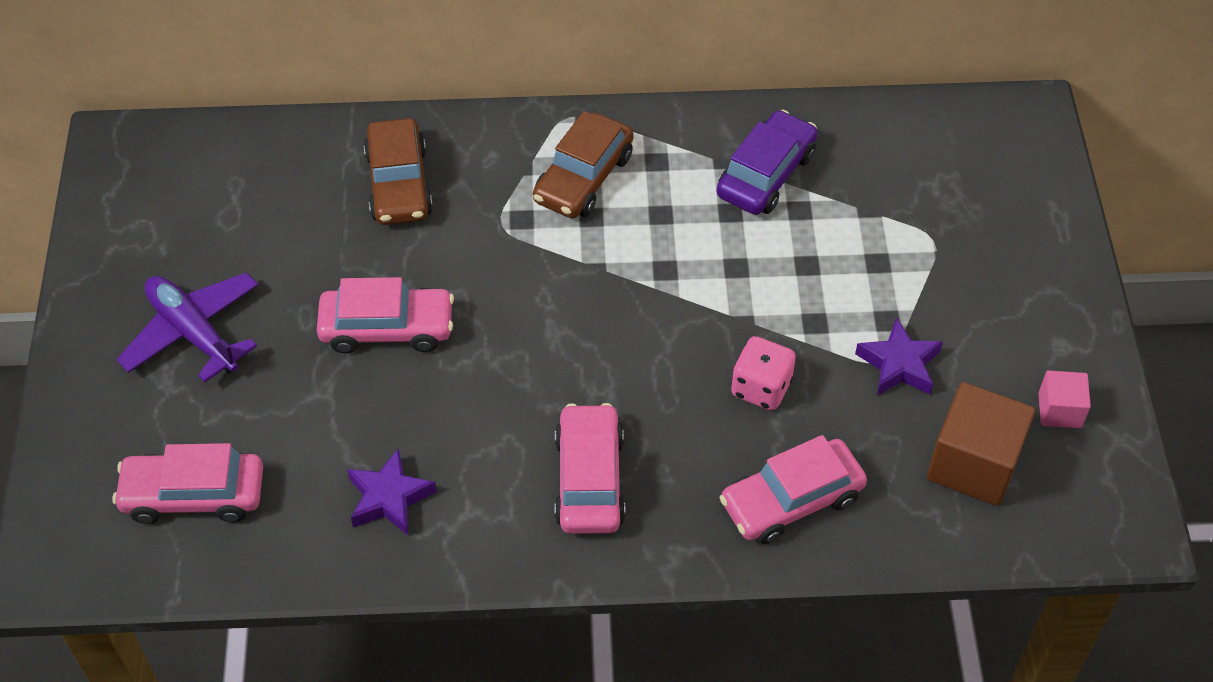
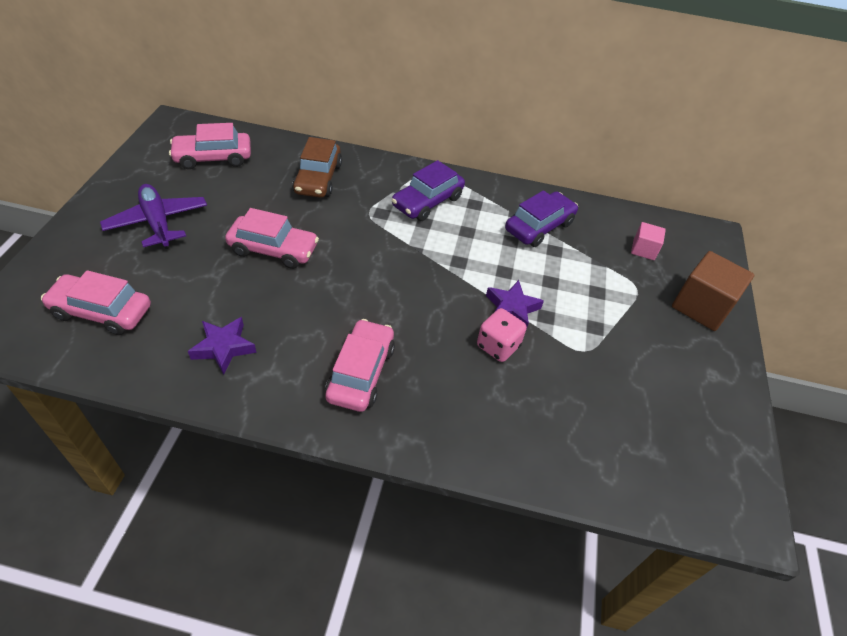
camera: 10 degrees right, 5 degrees down
brown car [533,111,634,218] -> purple car [391,160,465,221]
pink car [719,435,867,544] -> pink car moved to [169,123,251,169]
purple star [855,317,943,396] -> purple star moved to [486,280,544,330]
brown cube [927,382,1035,506] -> brown cube moved to [672,251,754,331]
pink cube [1039,370,1091,428] -> pink cube moved to [631,222,666,260]

